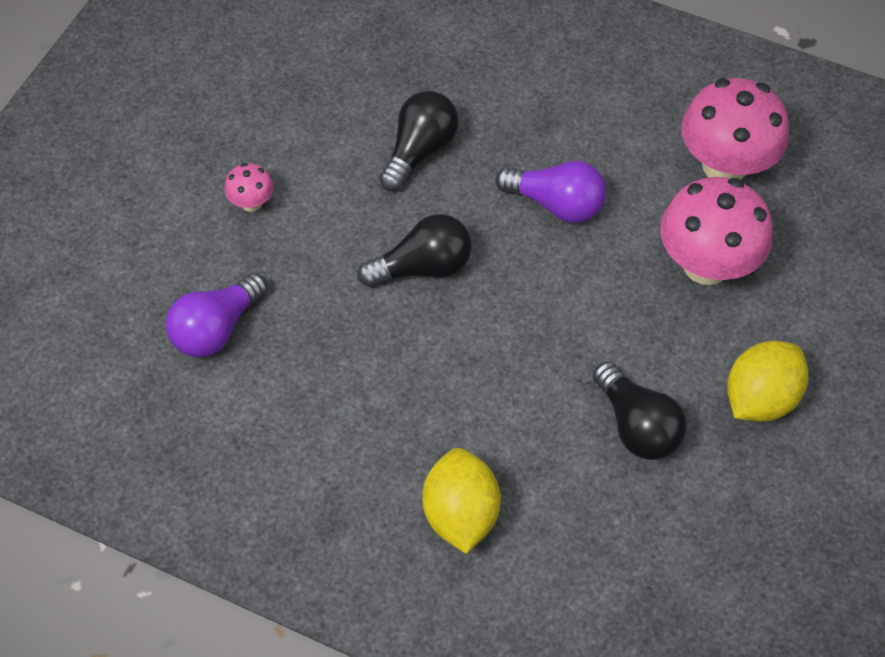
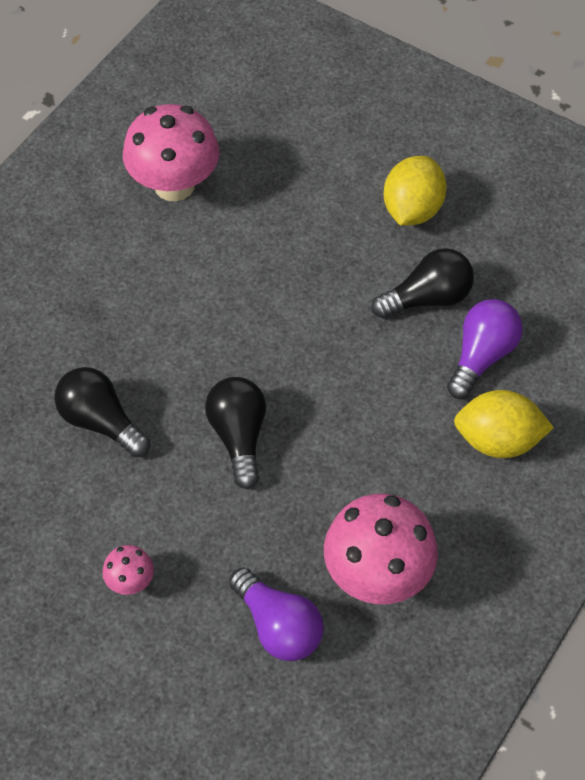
camera: 80 degrees left, 0 degrees up
purple light bulb [495,161,606,223] -> purple light bulb moved to [447,299,523,399]
pink mushroom [660,177,772,285] -> pink mushroom moved to [324,494,438,604]
yellow lemon [727,341,808,422] -> yellow lemon turned 60 degrees clockwise [384,156,447,226]

